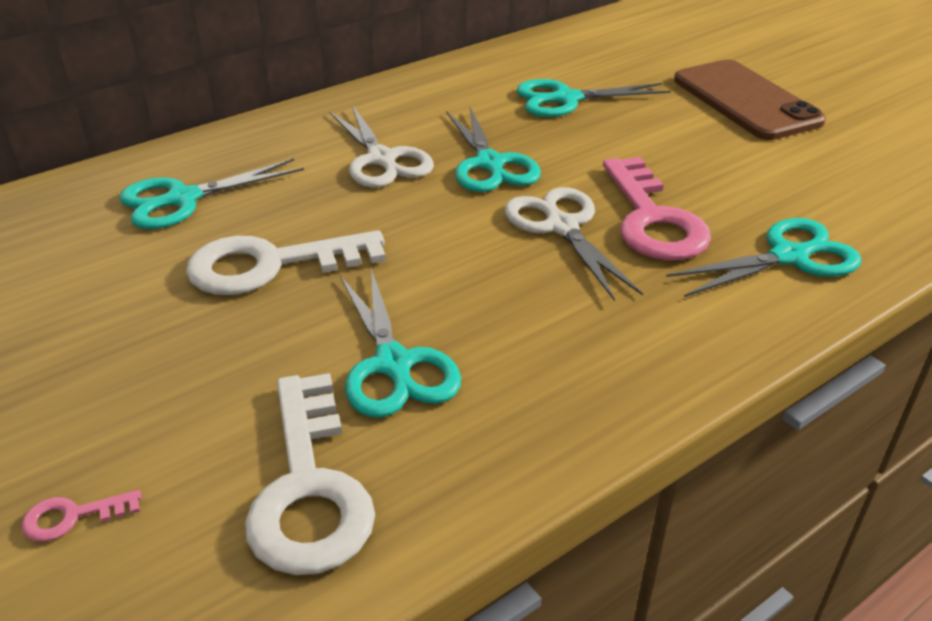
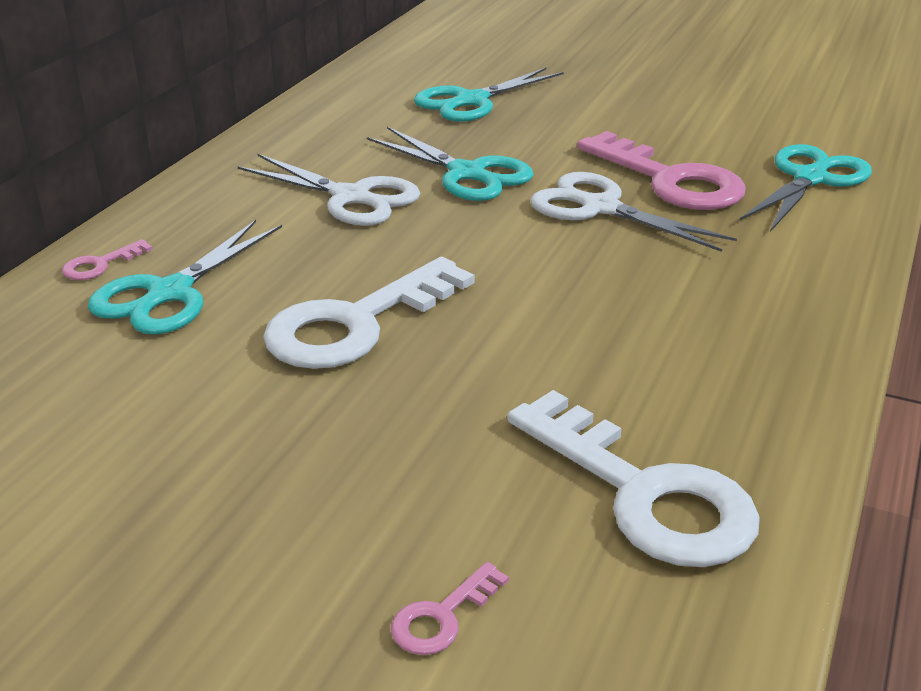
camera: 30 degrees left, 5 degrees down
turquoise scissors [340,269,461,418] -> none
brown phone [674,60,826,140] -> none
none -> pink key [62,239,153,280]

